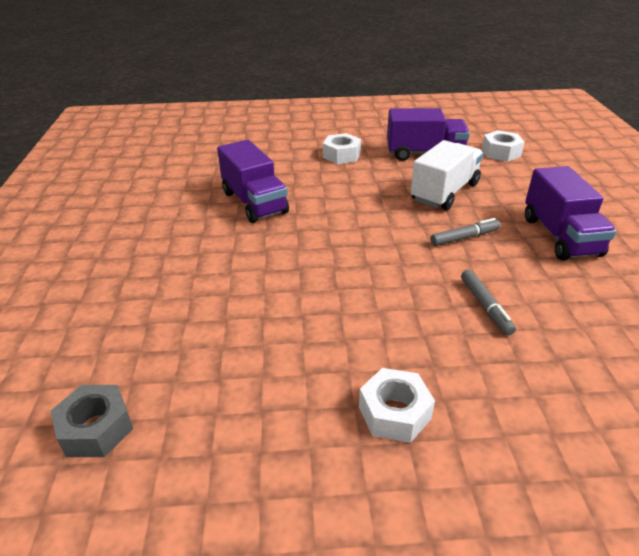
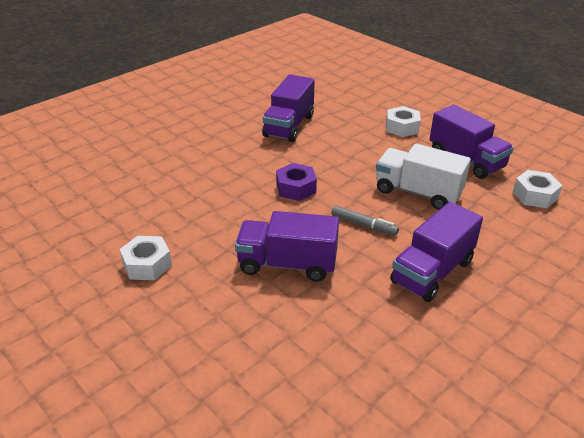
camera: 50 degrees right, 0 degrees up
grey nut [51,385,133,457] -> none
white truck [411,140,484,210] -> white truck turned 150 degrees counterclockwise [376,144,471,210]
grey marker [461,270,516,335] -> purple truck [235,211,339,282]
none -> purple nut [276,163,317,201]

